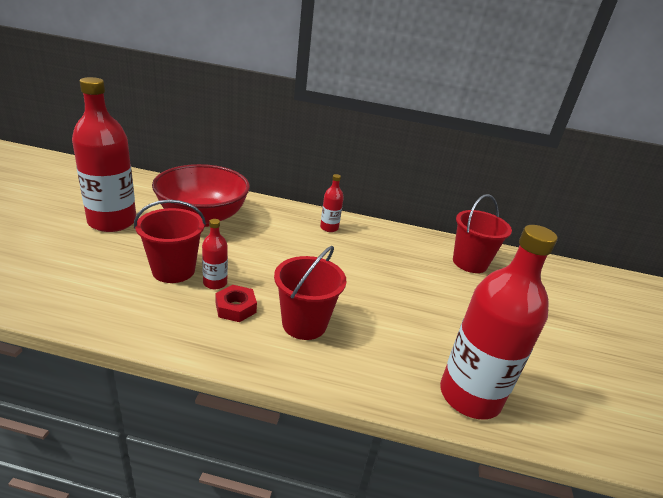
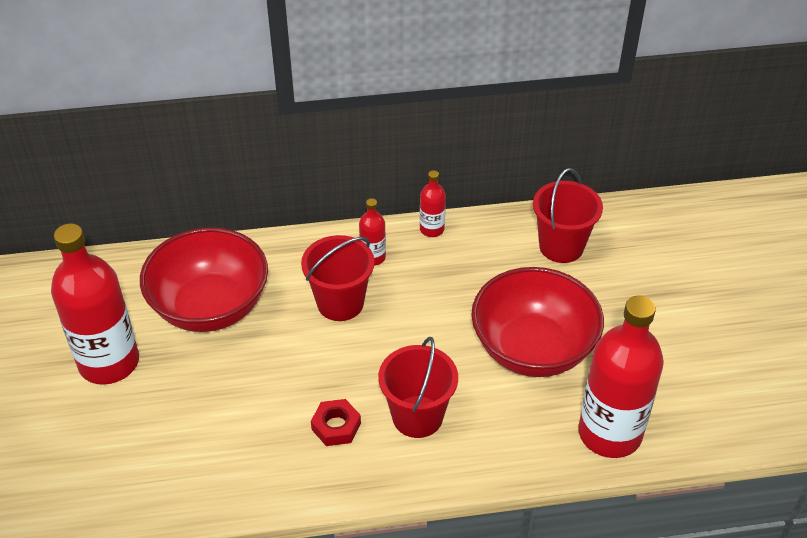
camera: 15 degrees left, 15 degrees up
red bucket [134,200,206,283] -> red bucket moved to [301,235,374,321]
red bottle [202,219,228,289] -> red bottle moved to [420,170,446,237]
none -> red bowl [471,267,604,377]

